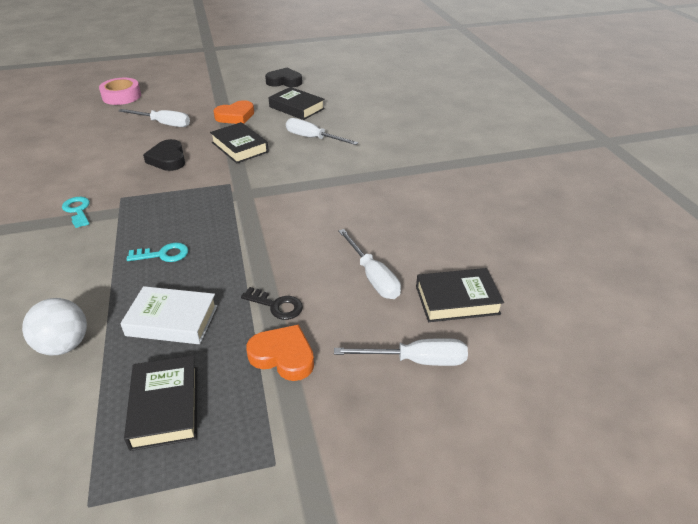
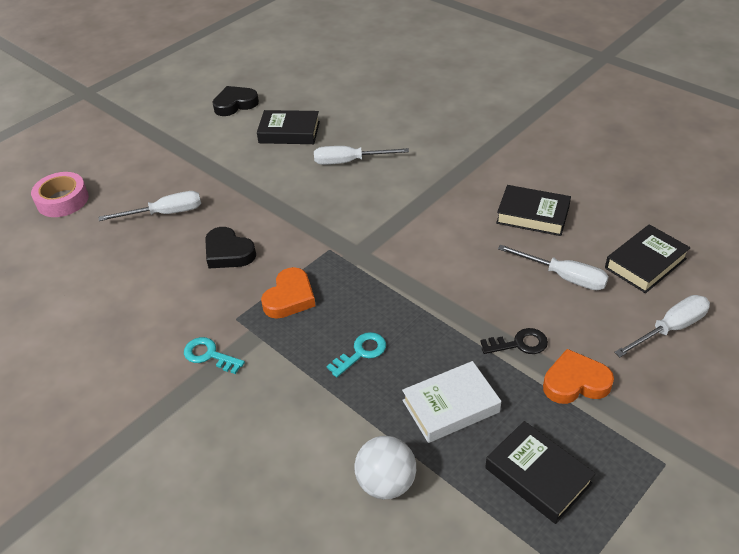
camera: 30 degrees left, 5 degrees up
black book [210,122,269,163] -> black book moved to [496,185,571,236]
orange heart [214,100,254,124] -> orange heart moved to [261,267,316,319]

